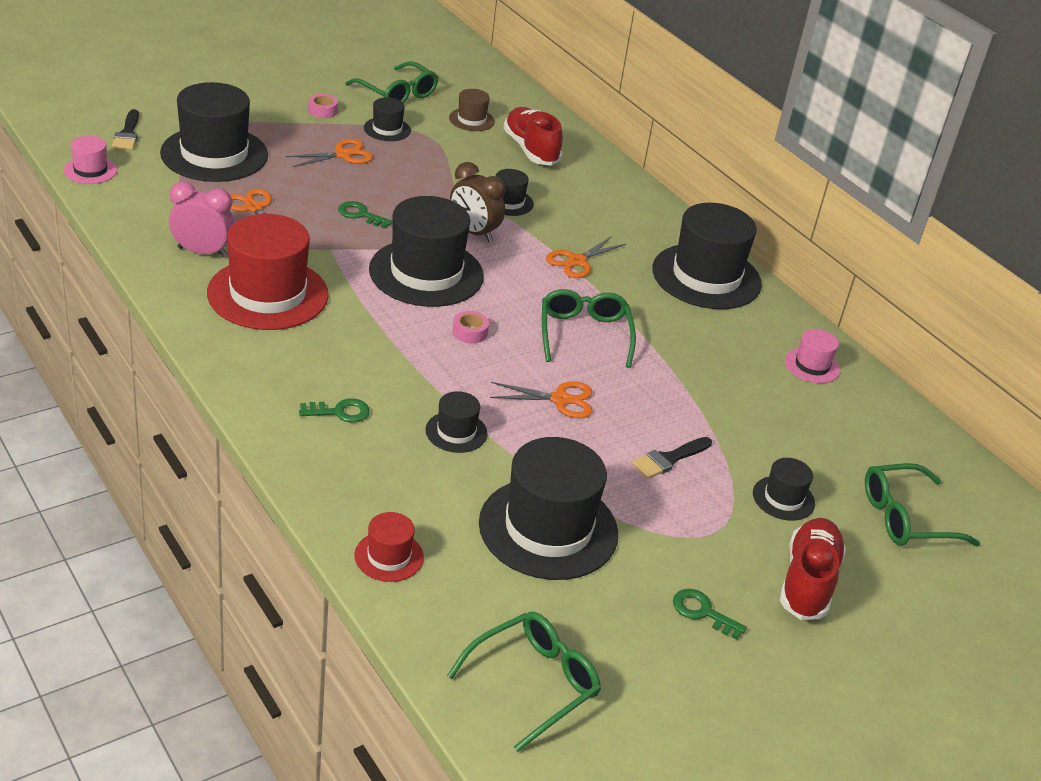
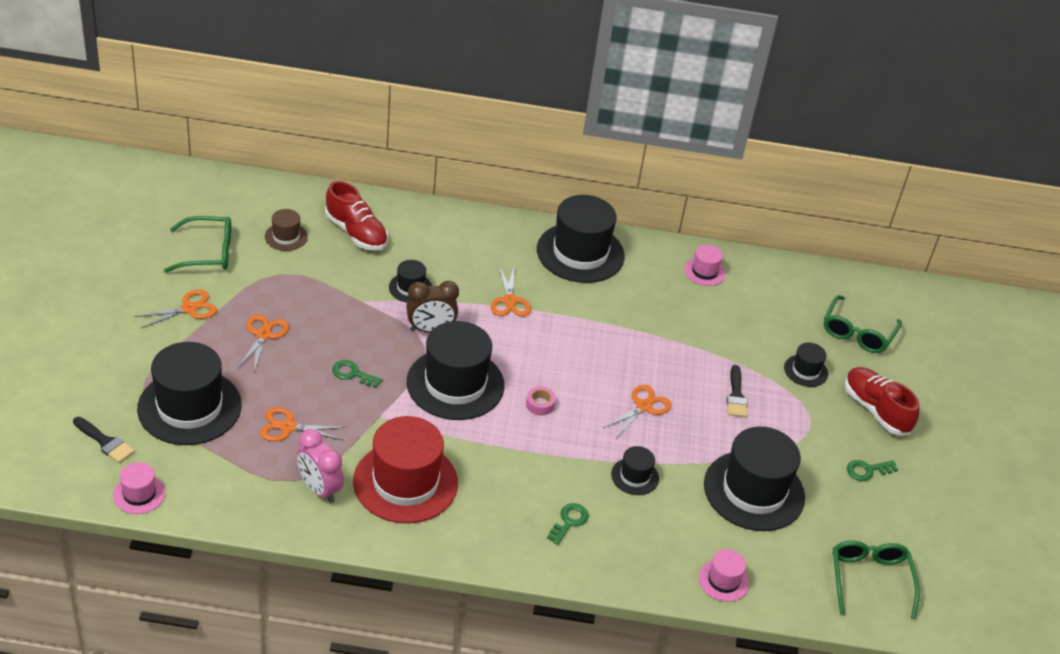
camera: 50 degrees left, 5 degrees up
pink clock [169,182,234,257] -> pink clock turned 90 degrees counterclockwise [297,429,344,503]
pink tape [308,94,338,118] -> orange scissors [134,290,217,329]
green key [338,201,393,229] -> green key turned 45 degrees clockwise [332,360,383,388]
red hat [355,512,424,582] -> pink hat [699,549,749,602]
black hat [364,97,411,141] -> none
red shoe [503,107,563,166] -> red shoe turned 150 degrees counterclockwise [325,181,388,251]
green glasses [542,289,636,368] -> none

